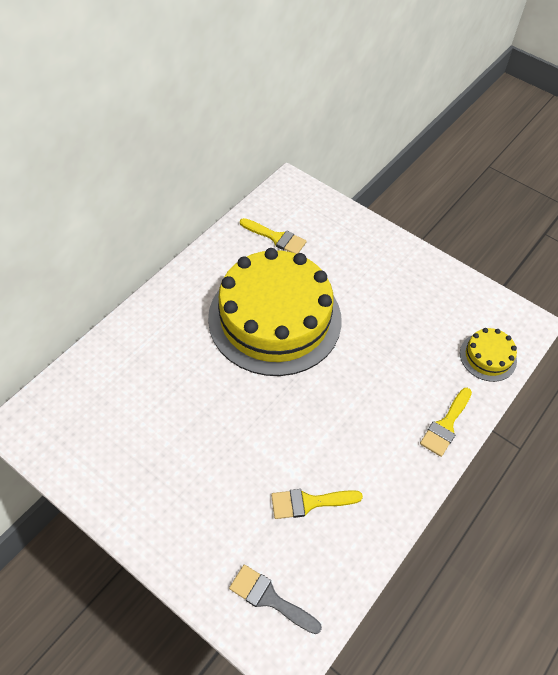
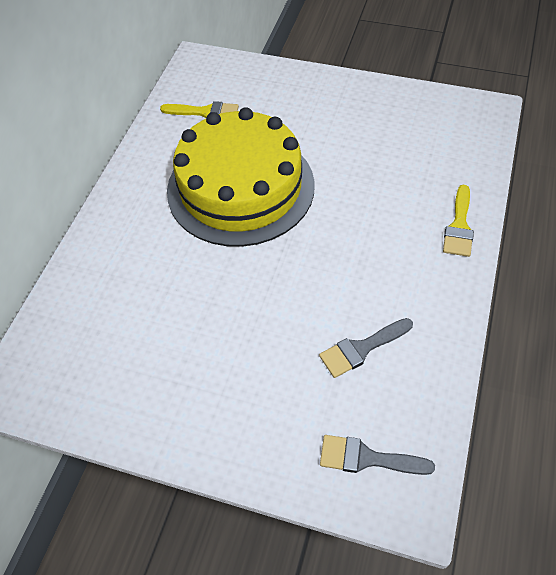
camera: 15 degrees left, 0 degrees up
yellow brush [271,489,363,519] -> grey brush [319,318,413,378]
yellow cake [460,328,517,382] -> none

